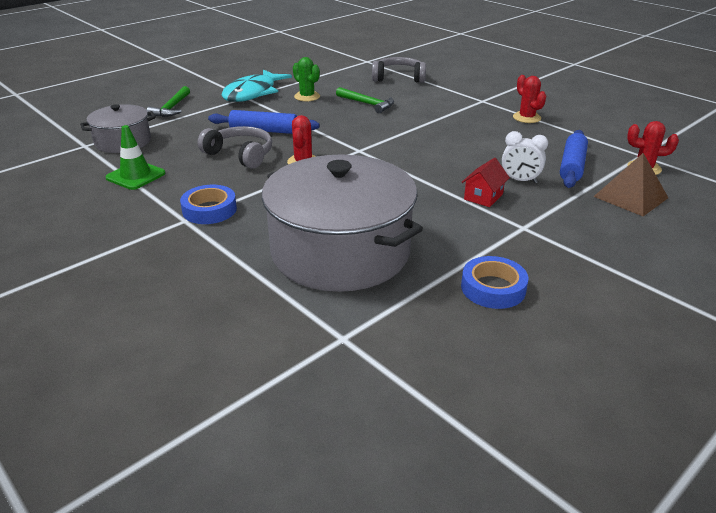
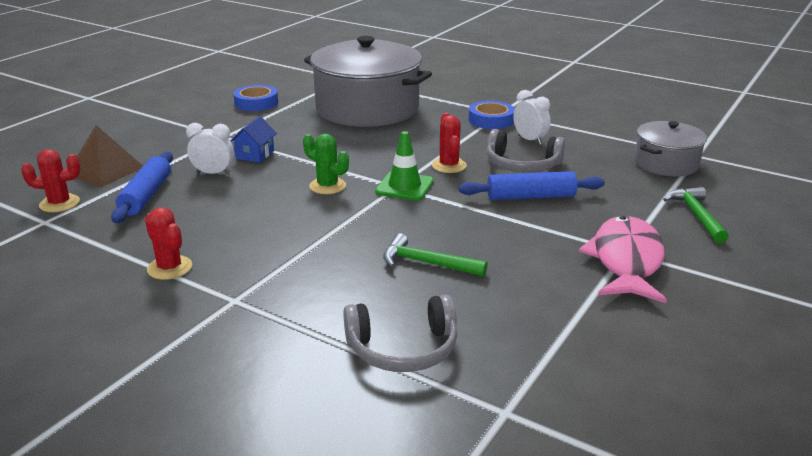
camera: 165 degrees right, 5 degrees down
green traffic cone [105,125,165,190] -> green traffic cone moved to [375,131,434,201]
turquoise fish [221,69,292,102] -> pink fish [579,216,667,303]
green cactus [293,57,320,101] -> green cactus moved to [303,134,349,194]
red house [462,158,510,207] -> blue house [230,116,277,163]
none -> white clock [513,90,551,145]

